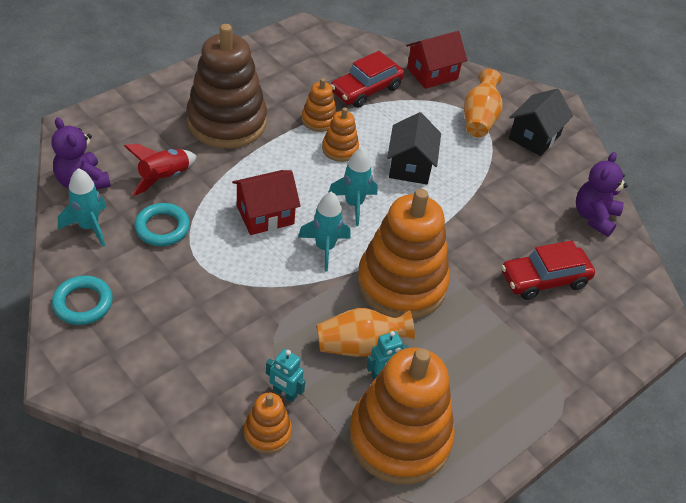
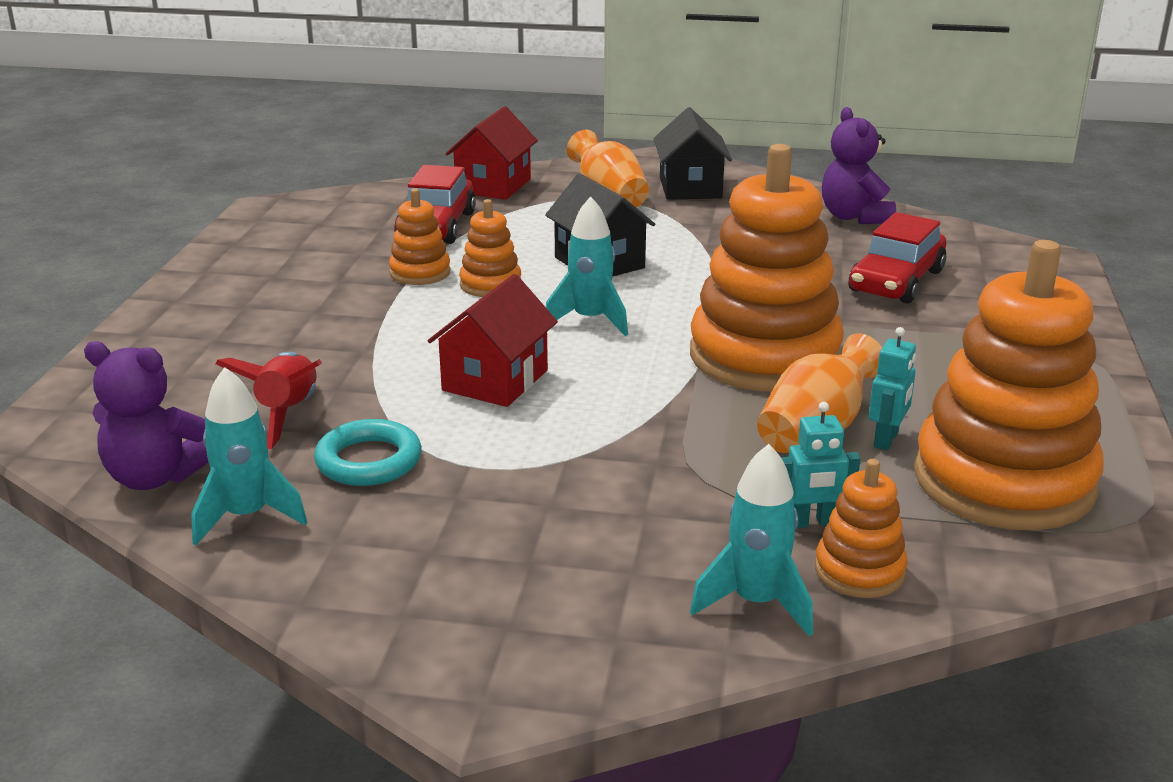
camera: 35 degrees left, 20 degrees down
turquoise ring [52,276,113,325] -> none
brown stacking toy [186,24,267,148] -> none
turquoise rocket [298,192,351,272] -> turquoise rocket moved to [690,444,813,637]

